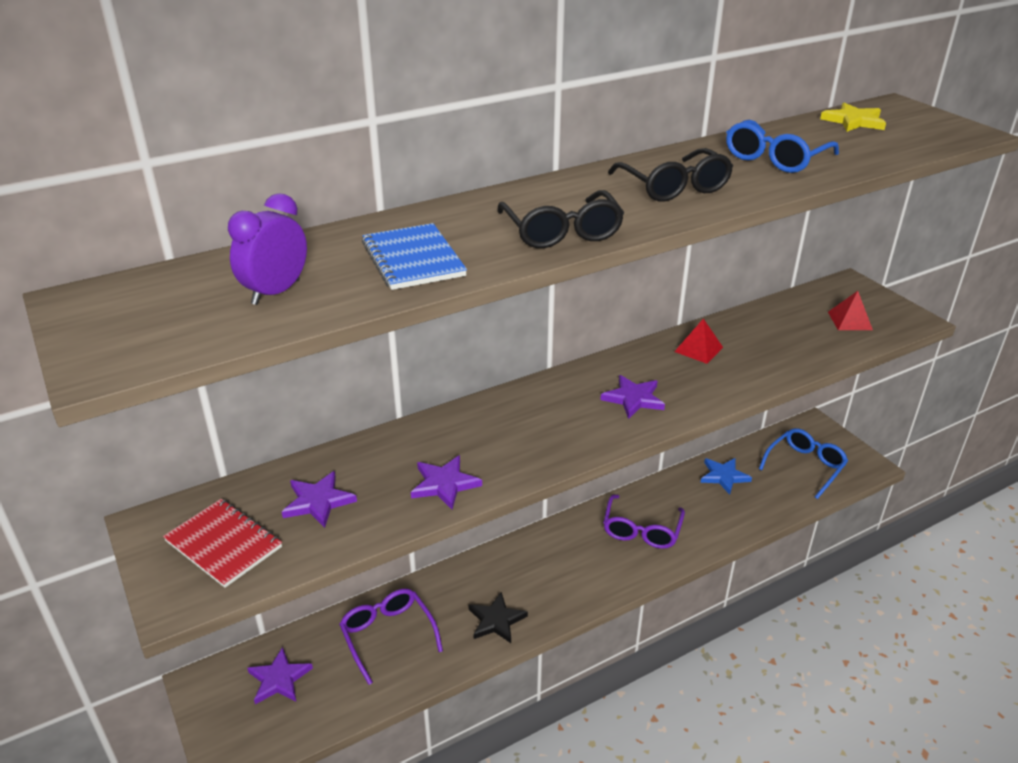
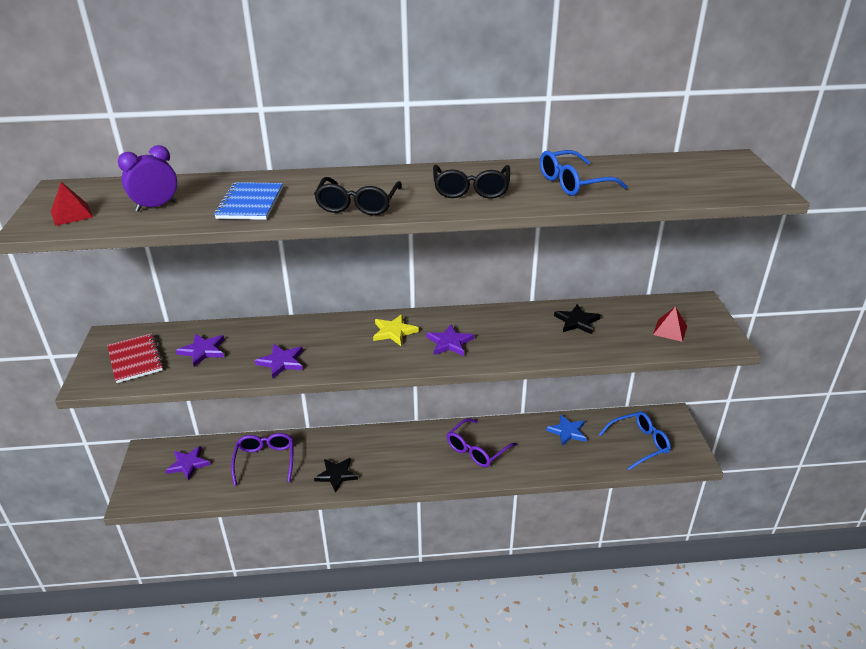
camera: 25 degrees right, 0 degrees up
red pyramid [674,319,723,364] -> red pyramid moved to [51,182,93,226]
yellow star [820,103,886,132] -> yellow star moved to [373,314,419,346]
none -> black star [554,304,601,334]

